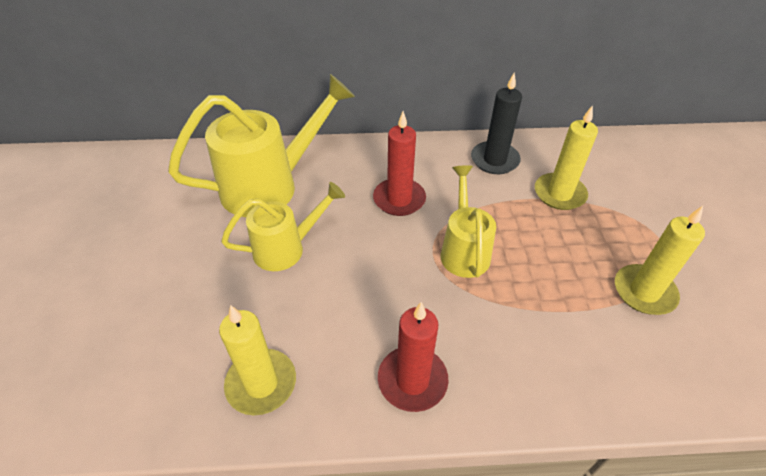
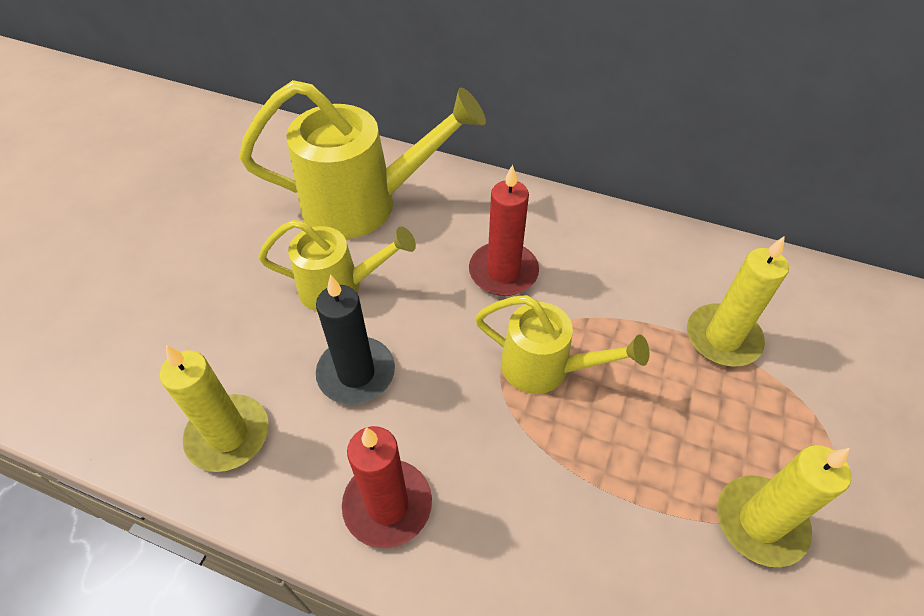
camera: 25 degrees right, 5 degrees up
yellow watering can [441,165,496,278] -> yellow watering can turned 90 degrees clockwise [475,295,649,394]
black candle [471,73,522,174] -> black candle moved to [316,275,395,404]

